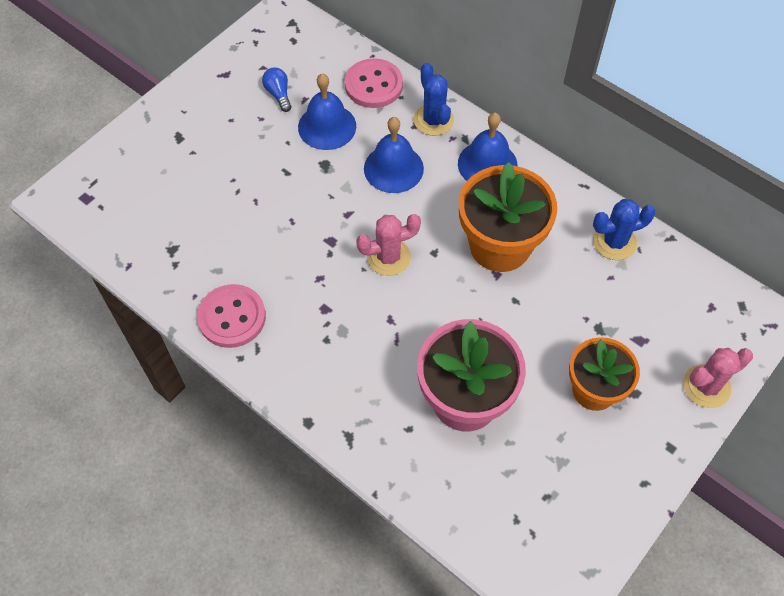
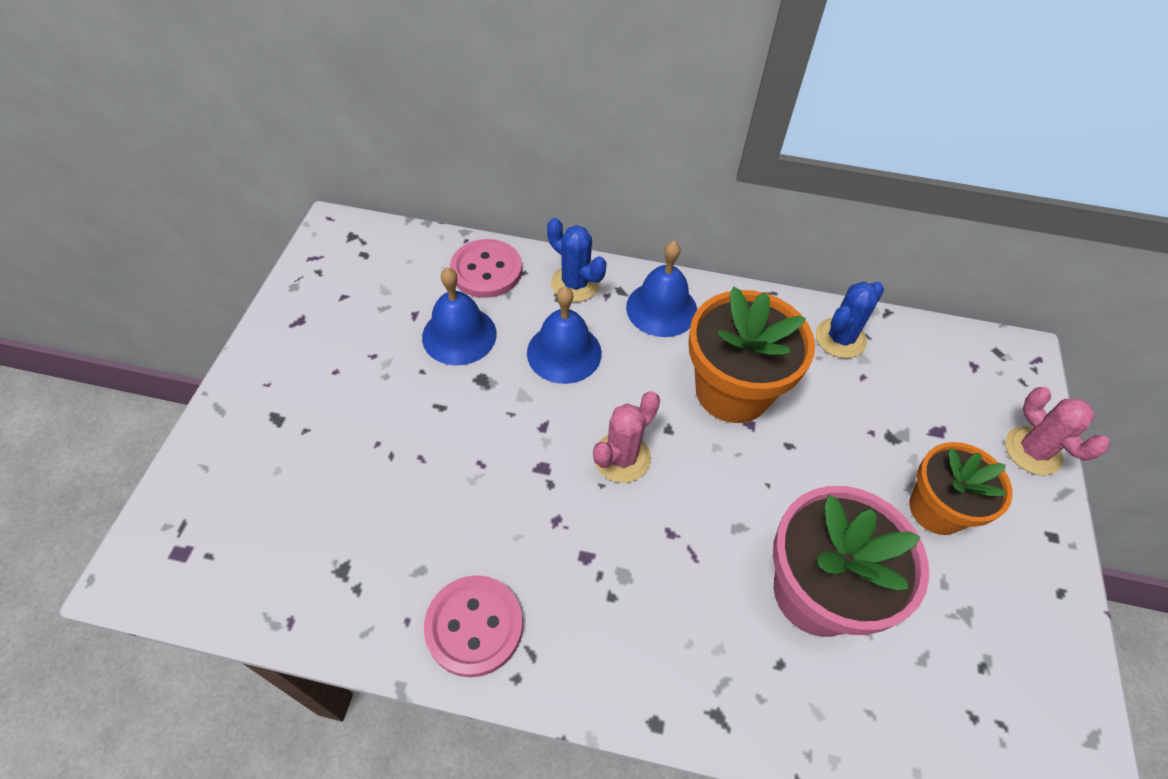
camera: 30 degrees left, 5 degrees down
blue light bulb [262,67,291,112] -> none
pink cactus [683,348,753,408] -> pink cactus turned 60 degrees counterclockwise [1005,387,1109,475]

